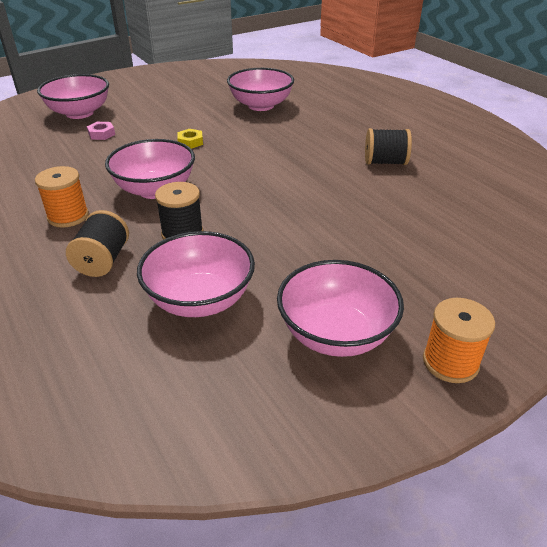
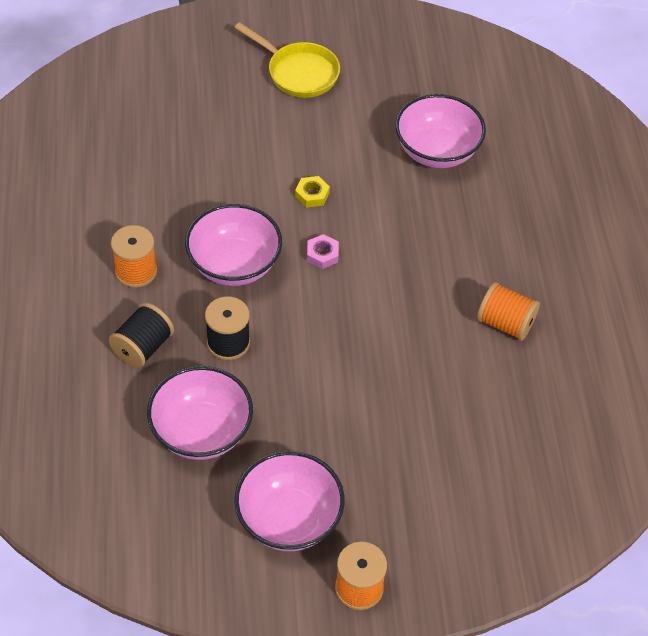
camera: 25 degrees right, 15 degrees up
pink bowl [37,74,109,119] -> none
pink nut [87,122,115,140] -> pink nut moved to [307,234,339,269]
black spool [365,128,412,165] -> orange spool [477,282,540,341]
none -> yellow pan [235,22,340,98]

